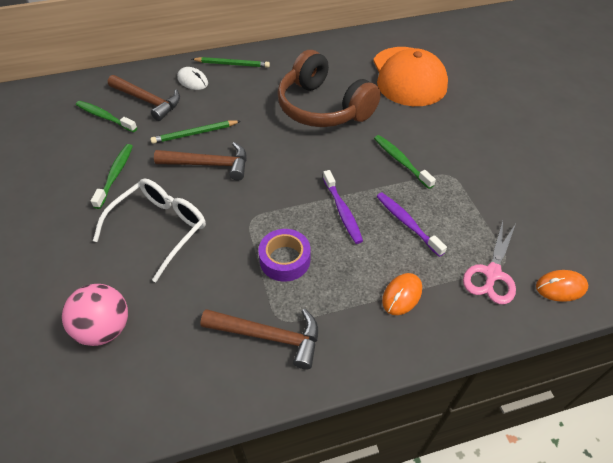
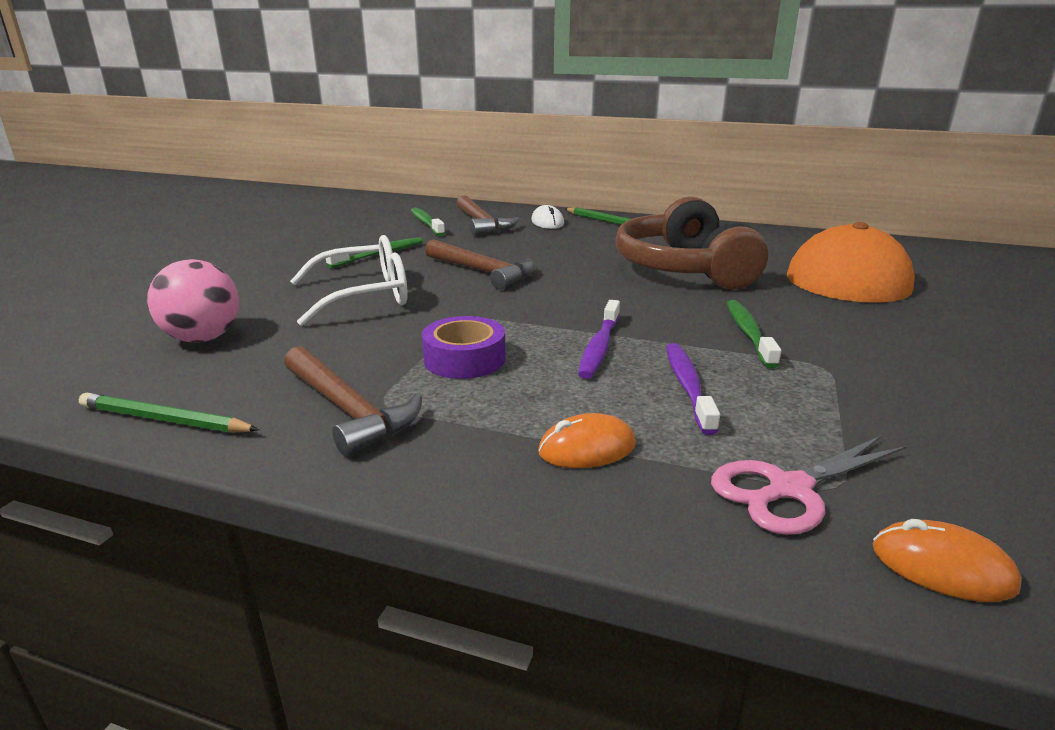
camera: 35 degrees right, 25 degrees down
green pencil [150,121,240,144] -> green pencil moved to [79,393,259,433]

